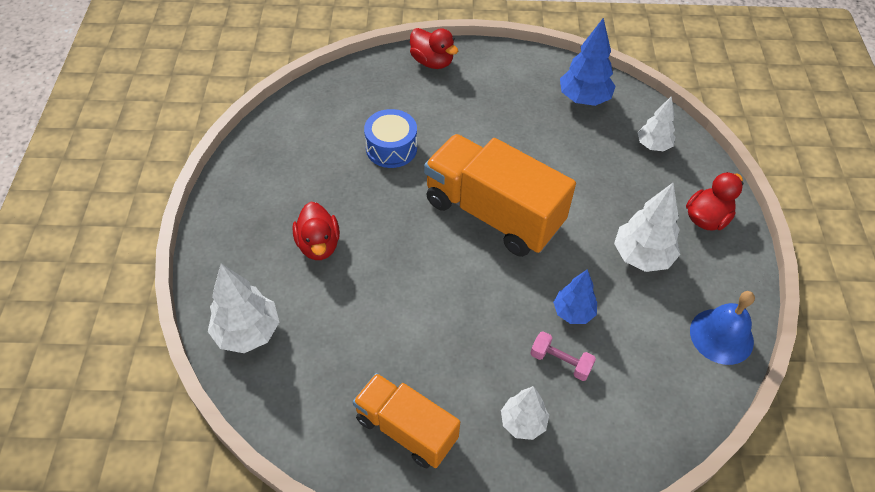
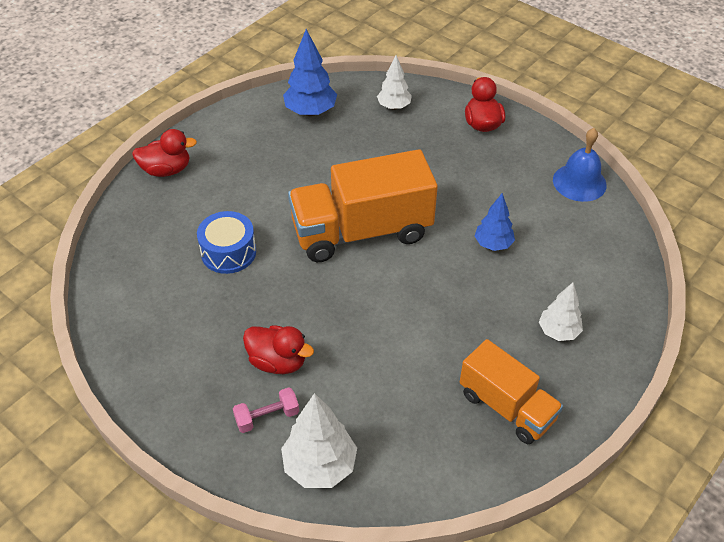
camera: 50 degrees left, 5 degrees down
orange truck [353,373,460,468] -> orange truck turned 120 degrees counterclockwise [460,339,563,444]
pink dumbbell [531,331,596,381] -> pink dumbbell moved to [233,387,299,433]
white tree [614,183,680,272] -> none

